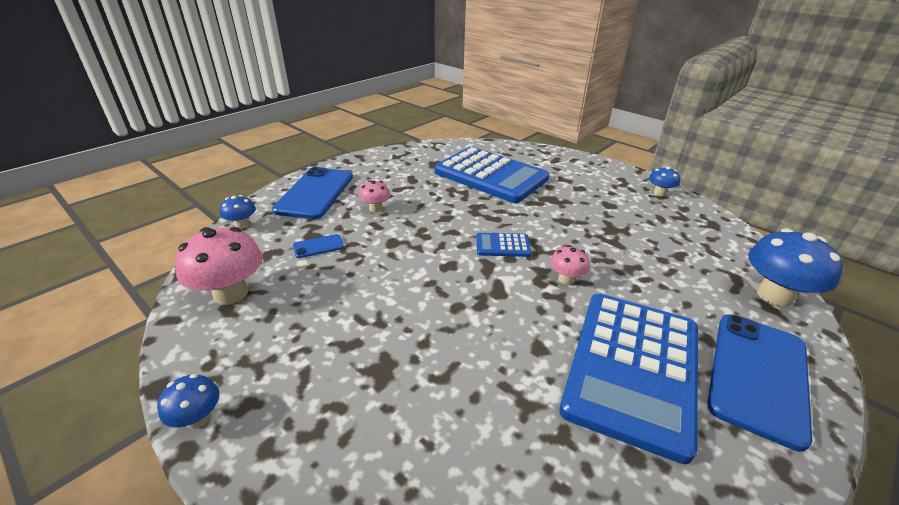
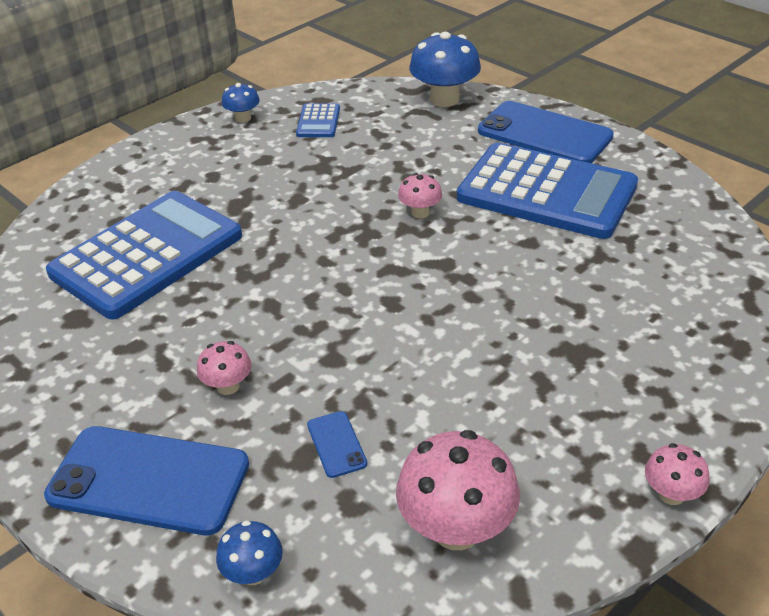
camera: 85 degrees left, 5 degrees up
blue mushroom [157,374,219,429] -> pink mushroom [645,443,710,505]
blue calculator [476,233,531,257] -> blue calculator moved to [296,104,340,137]

